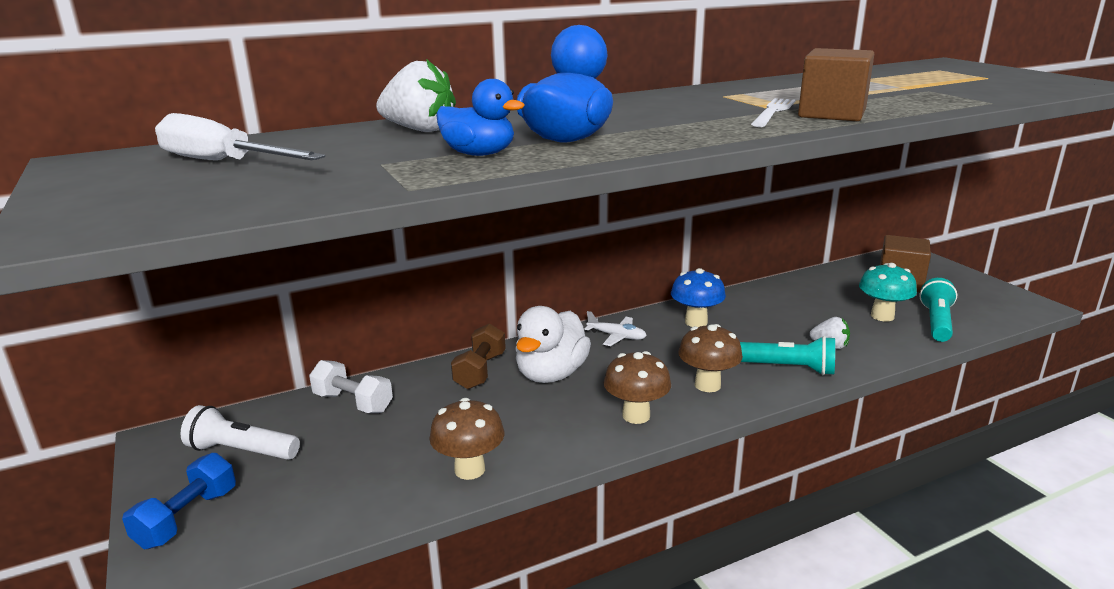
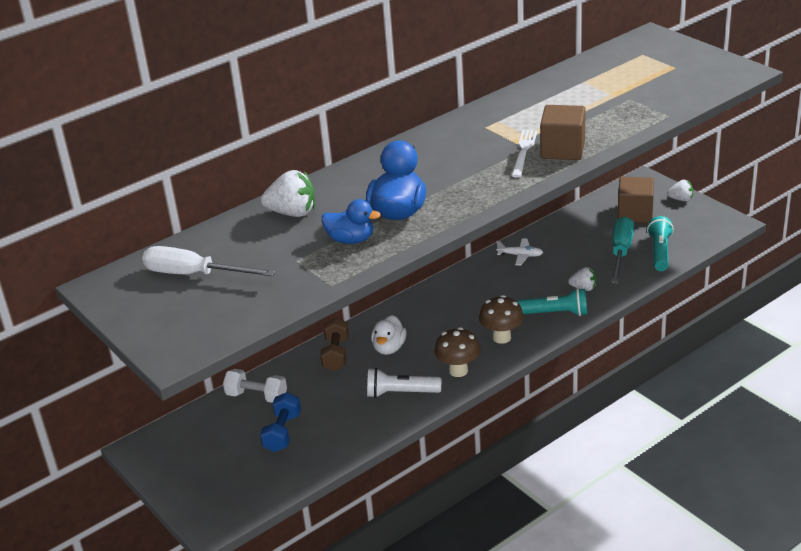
camera: 10 degrees left, 10 degrees up
blue dumbbell [122,453,236,549] -> blue dumbbell moved to [260,392,301,452]
white flashlight [180,405,300,460] -> white flashlight moved to [367,368,441,398]
brown mushroom [429,398,504,480] -> none
white duck [515,306,591,383] -> white duck [371,315,406,355], size x0.66
white plane [585,311,647,346] -> white plane moved to [496,238,543,266]
blue mushroom [671,268,726,327] -> none
turquoise mushroom [859,263,917,321] -> turquoise screwdriver [611,216,634,284]
none -> white strawberry [667,180,693,201]

